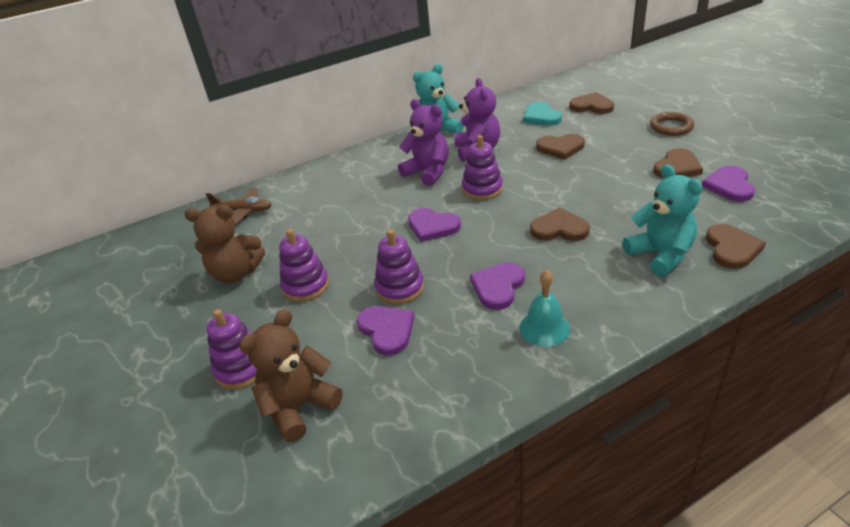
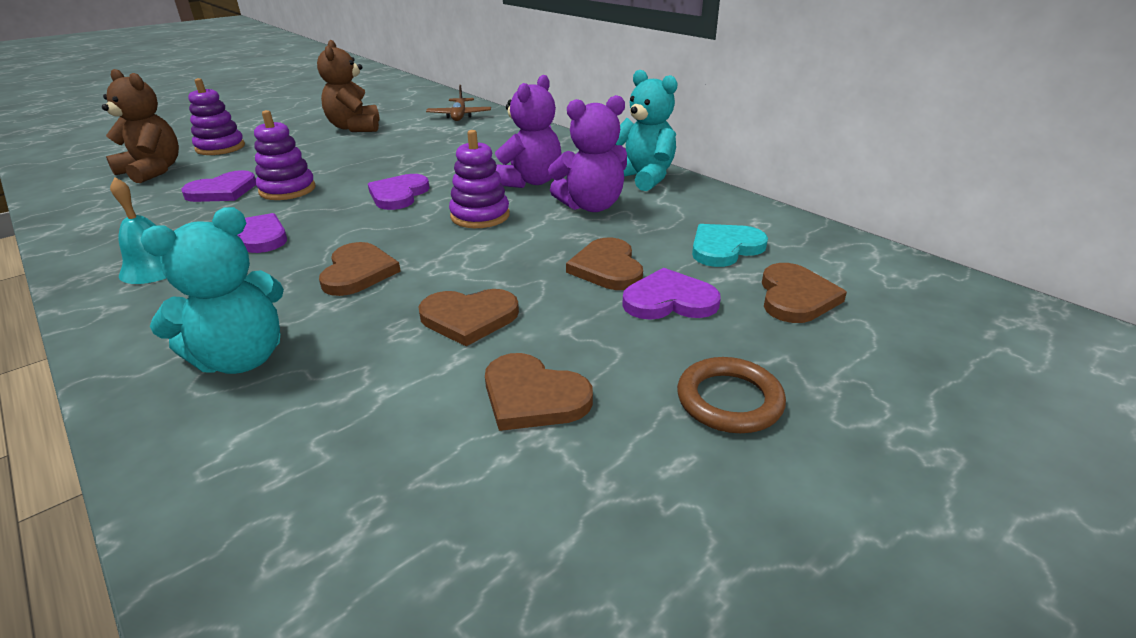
camera: 75 degrees right, 5 degrees down
purple stacking toy [279,229,329,302] -> none
purple heart [702,166,755,202] -> purple heart moved to [622,268,721,320]
brown heart [706,224,766,269] -> brown heart moved to [419,289,519,346]

